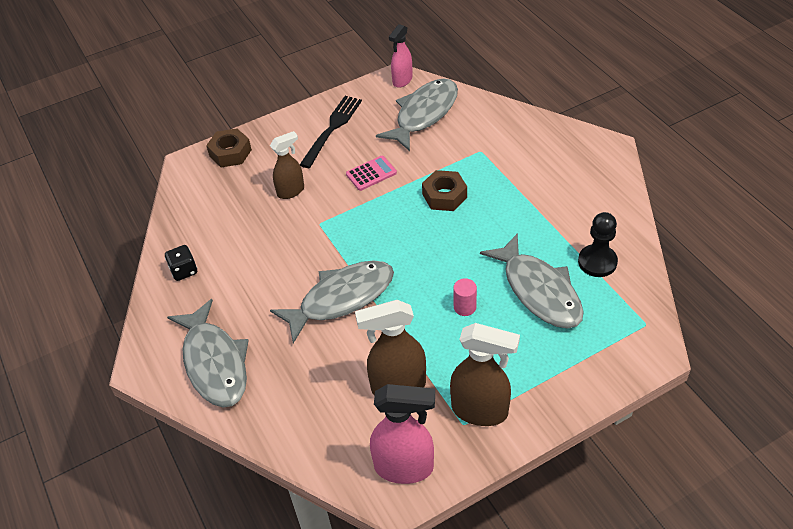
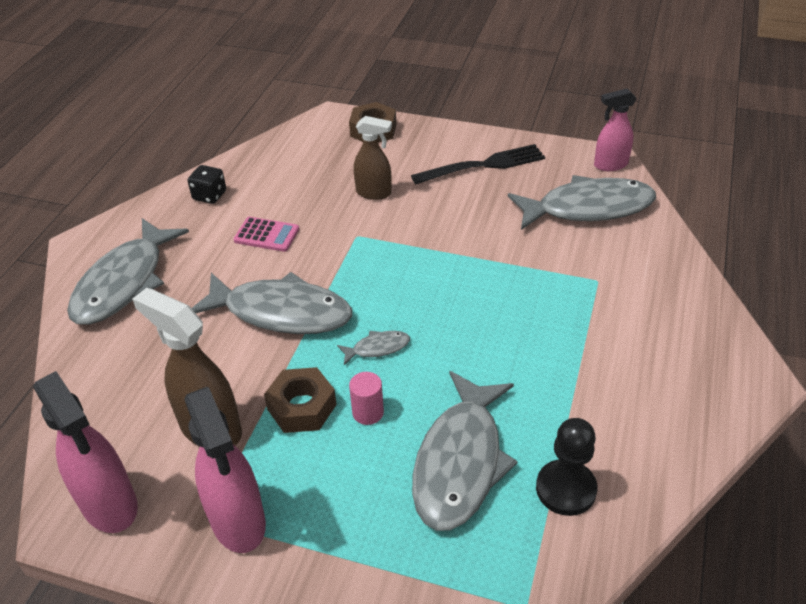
camera: 45 degrees right, 5 degrees down
pink calculator [346,156,397,191] -> pink calculator moved to [233,217,299,252]
brown nut [422,170,467,211] -> brown nut moved to [264,367,337,433]
brown spray bottle [450,323,520,426] -> pink spray bottle [184,387,266,553]
none -> grey fish [337,331,410,365]

